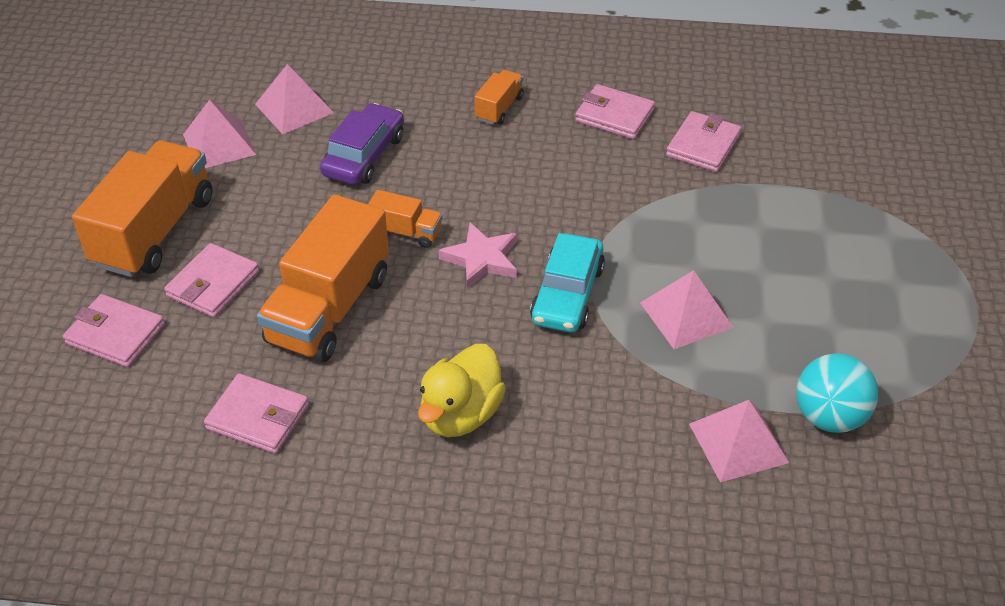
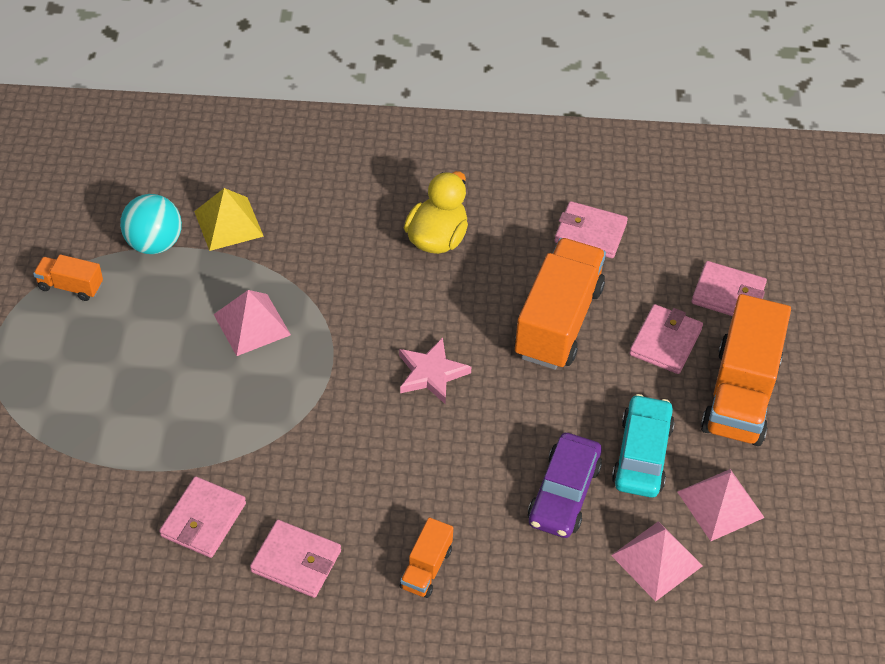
camera: 175 degrees right, 5 degrees up
orange truck [368,190,443,248] -> orange truck moved to [33,254,103,301]
turquoise car [530,233,605,333] -> turquoise car moved to [612,394,675,498]
pink pyramid [689,400,789,482] -> yellow pyramid [194,188,264,251]

